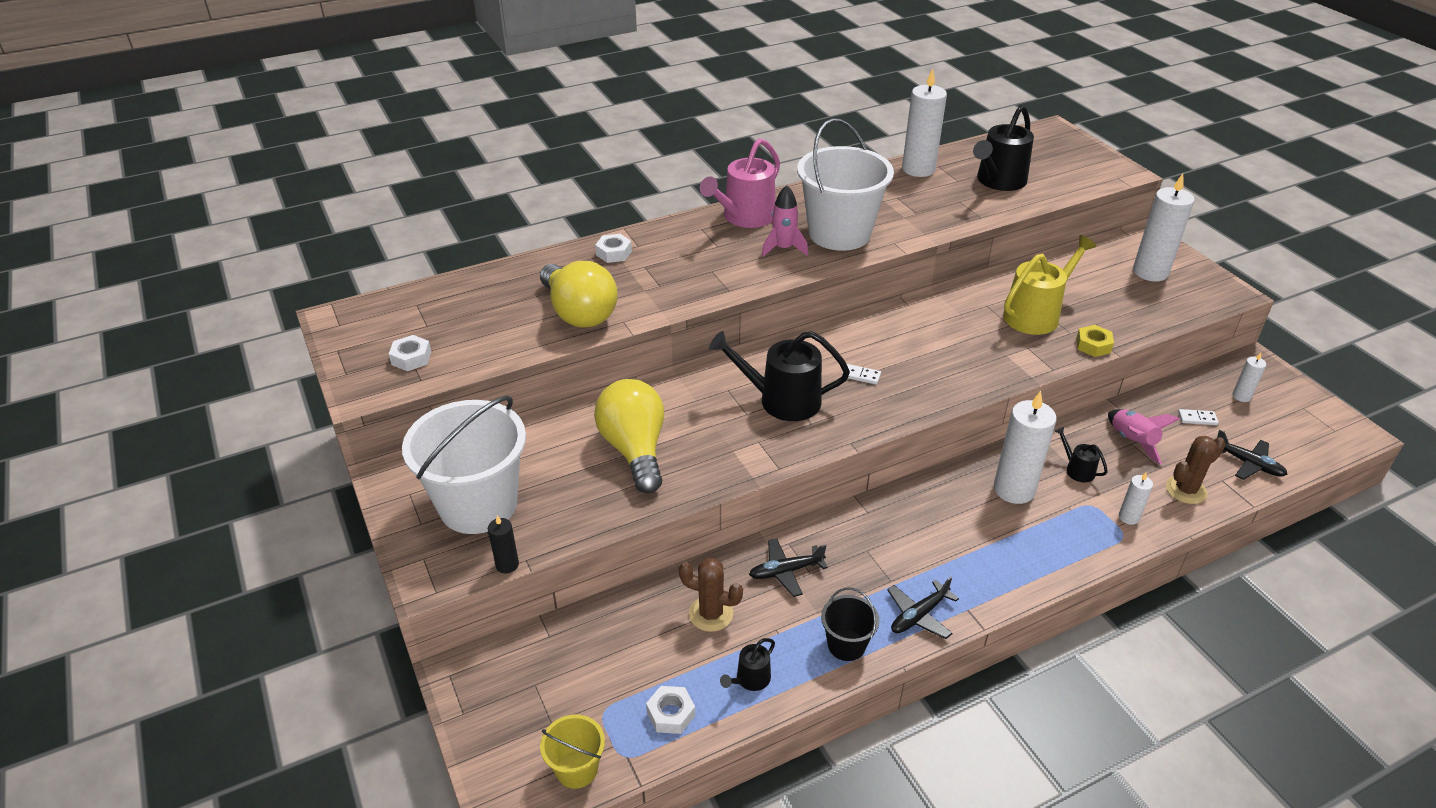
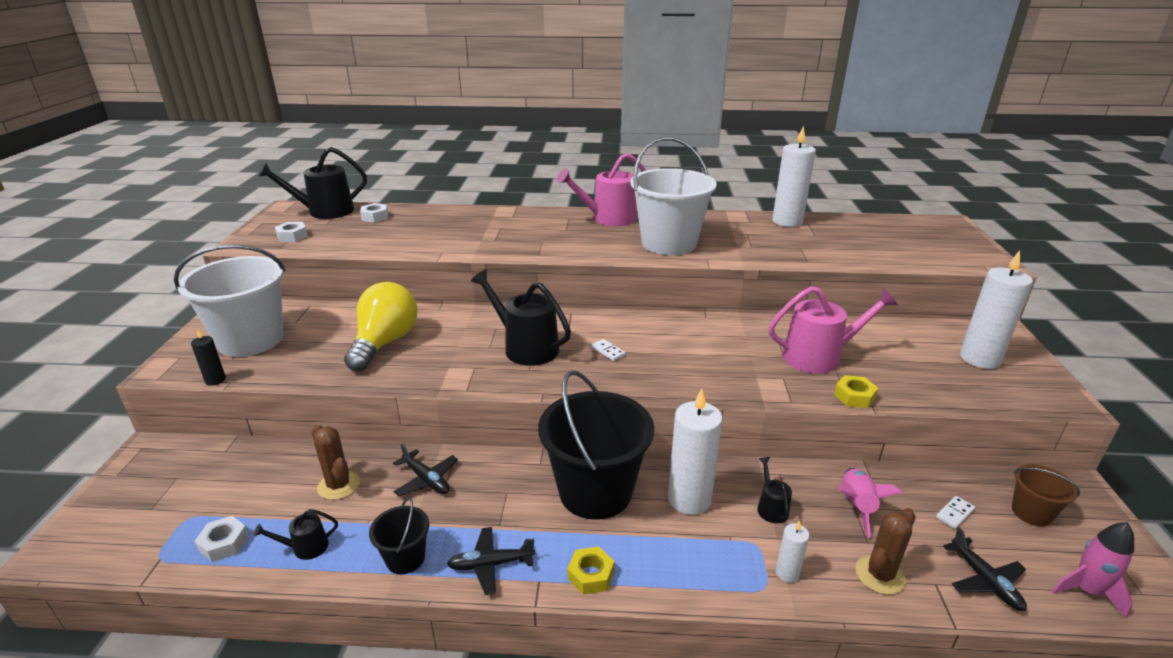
camera: 30 degrees right, 10 degrees down
yellow light bulb [540,261,618,327] -> none
yellow bucket [540,714,605,789] -> none
white nut [595,234,632,263] -> white nut moved to [360,203,388,223]
black plane [749,538,828,597] -> black plane turned 150 degrees counterclockwise [393,443,458,496]
pink rocket [762,185,808,257] -> pink rocket moved to [1051,522,1134,618]
black watering can [973,105,1034,191] -> black watering can moved to [258,147,367,219]
yellow watering can [1003,235,1097,335] -> pink watering can [769,286,898,374]
brown cactus [1166,436,1225,504] -> brown cactus turned 45 degrees counterclockwise [856,508,915,595]
white domino [1178,409,1219,425] -> white domino turned 75 degrees counterclockwise [936,496,975,529]
white candle [1232,352,1266,402] -> brown bucket [1012,464,1080,527]
none -> black bucket [538,370,654,520]
none -> yellow nut [567,546,615,595]

